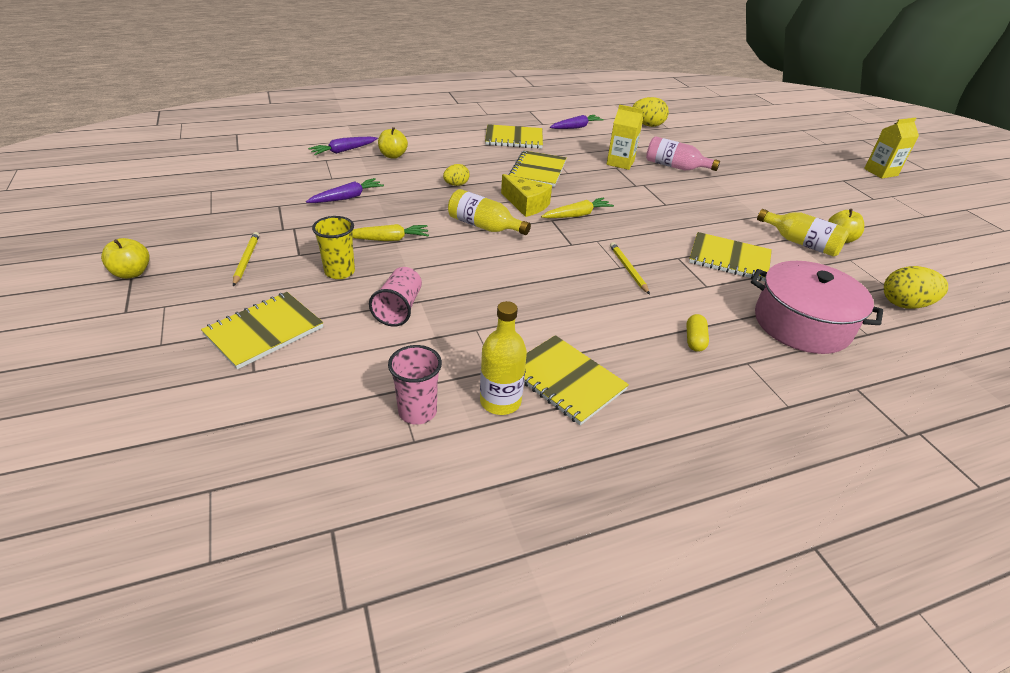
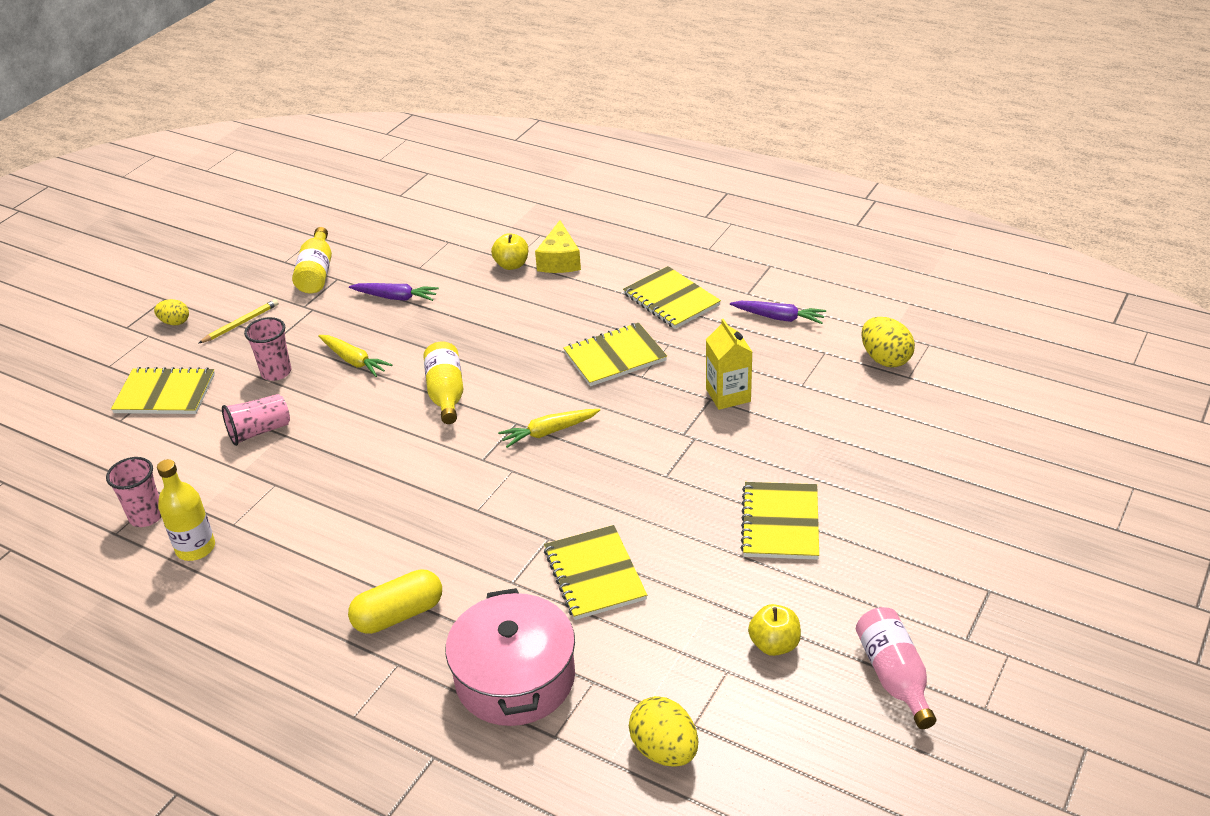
camera: 55 degrees right, 0 degrees up
yellow apple [101,238,150,279] -> none
purple carrot [308,137,378,155] -> none
yellow cup [312,216,355,279] -> pink cup [244,317,291,381]
yellow egg [443,164,470,186] -> yellow egg moved to [154,299,189,326]
yellow cheese [501,174,552,217] -> yellow cheese moved to [535,220,581,273]
yellow notebook [524,335,629,425] -> yellow notebook moved to [740,482,819,560]
yellow carrot [541,197,614,218] -> yellow carrot turned 135 degrees clockwise [498,409,600,448]
yellow pencil [610,242,650,294] -> none
pink bottle [646,136,720,171] -> pink bottle moved to [856,607,936,729]
yellow capsule [686,314,709,352] -> yellow capsule [348,569,442,634], size x1.76
yellow bottle [757,209,850,257] -> yellow bottle moved to [292,227,332,293]
yellow carton [864,118,919,178] -> none

